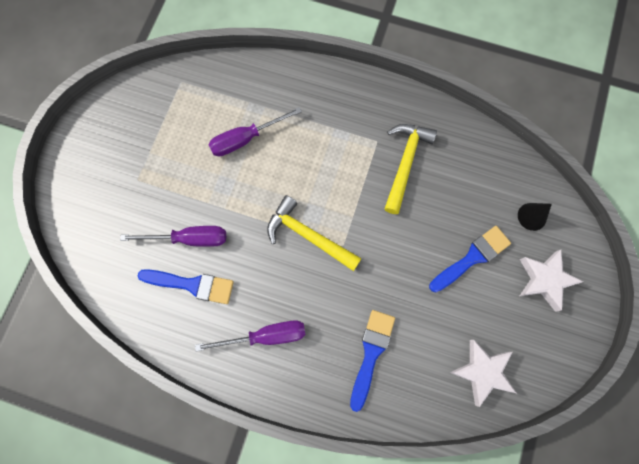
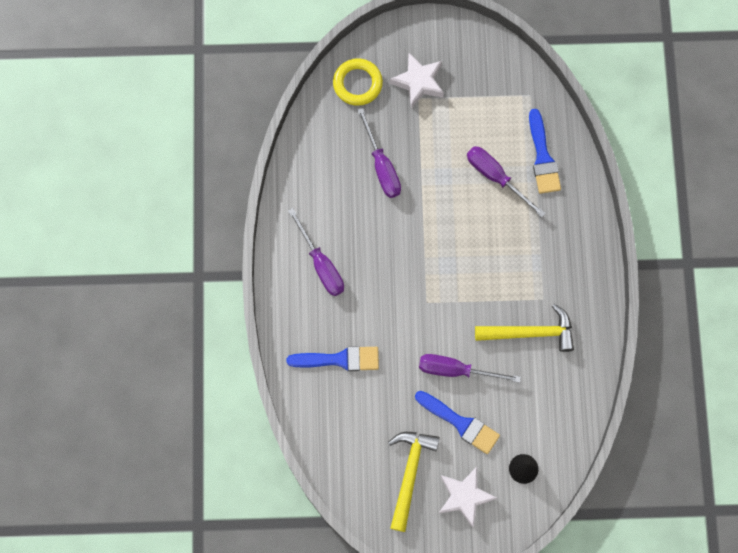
camera: 70 degrees right, 0 degrees up
blue brush [138,269,234,304] -> blue brush moved to [529,109,561,194]
yellow hammer [267,195,362,271] -> yellow hammer moved to [388,432,440,532]
white star [450,340,516,407] -> white star moved to [390,53,444,109]
none -> yellow ring [333,58,383,106]
none -> purple screwdriver [419,354,521,383]

